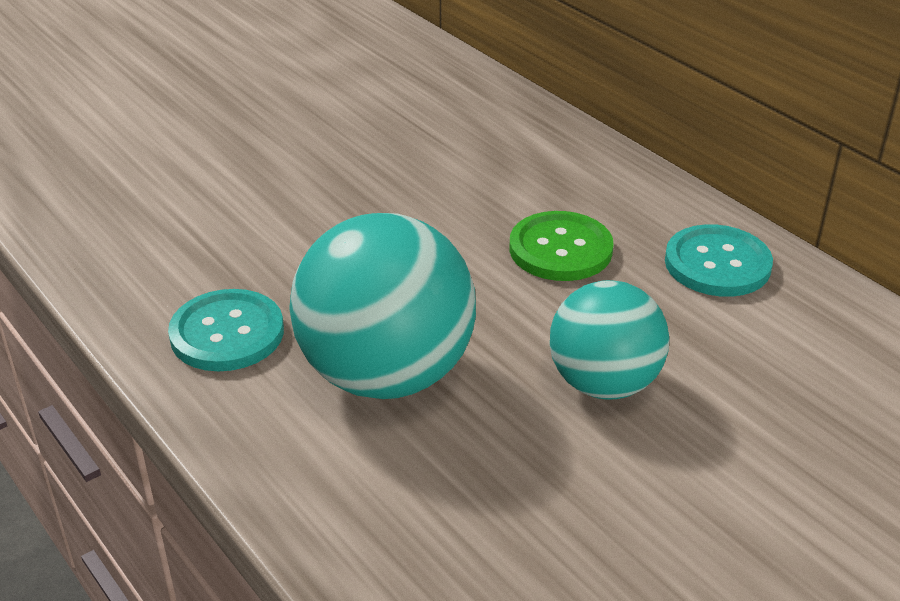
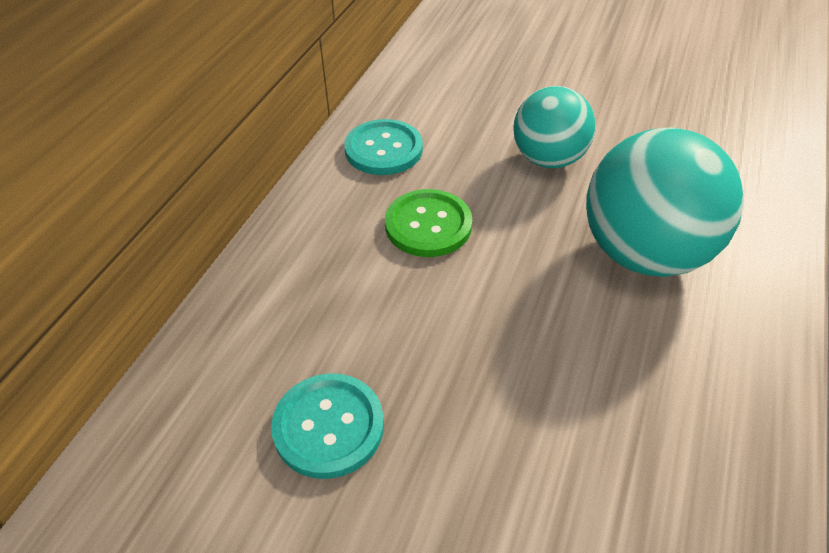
camera: 120 degrees left, 10 degrees up
turquoise button [168,289,284,371] -> turquoise button moved to [271,374,384,479]

